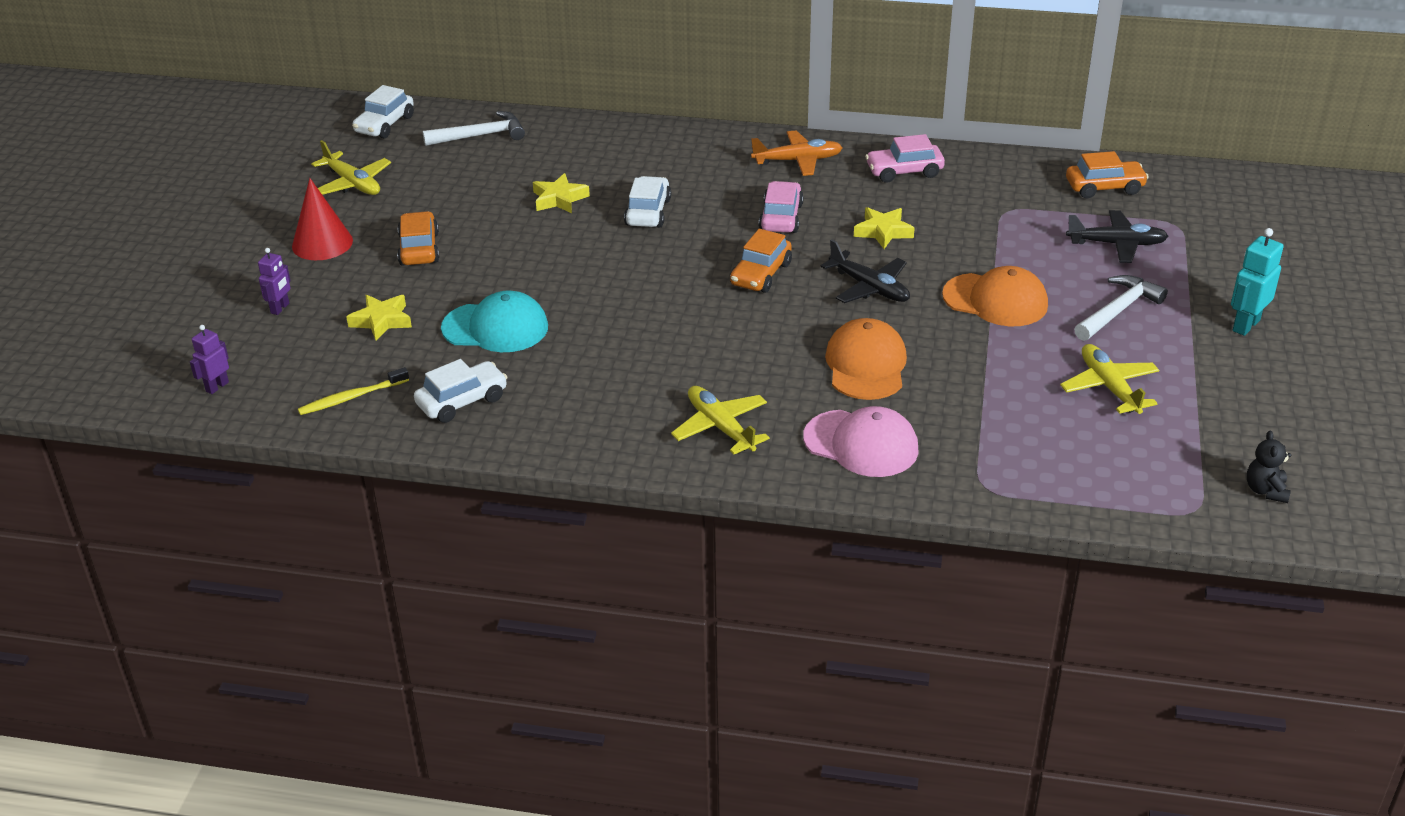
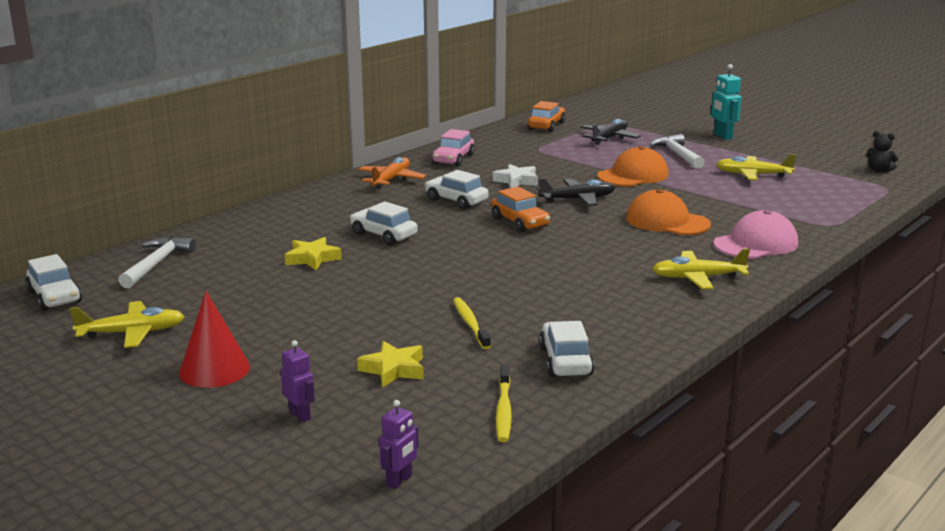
camera: 60 degrees left, 15 degrees down
purple robot [190,325,229,394] -> purple robot turned 120 degrees counterclockwise [379,400,418,489]
orange car [397,211,439,266] -> none
turquoise cap [441,290,548,352] -> yellow toothbrush [453,297,491,349]
pink car [759,181,804,233] -> white car [425,170,489,209]
yellow star [854,207,915,249] -> white star [492,164,538,188]

